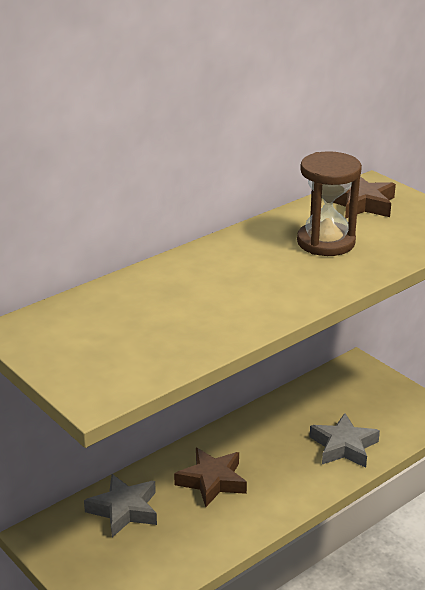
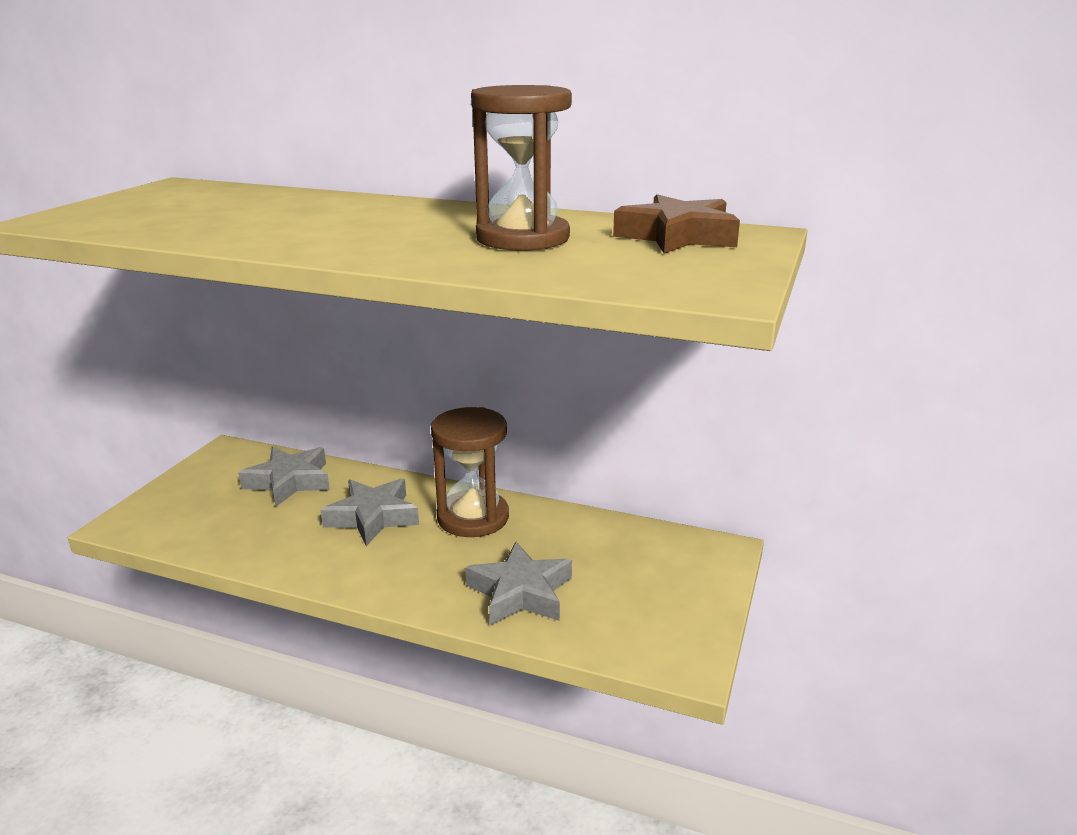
camera: 60 degrees right, 5 degrees down
brown star [174,448,247,507] -> grey star [320,478,419,546]
none -> brown hourglass [431,407,509,537]

